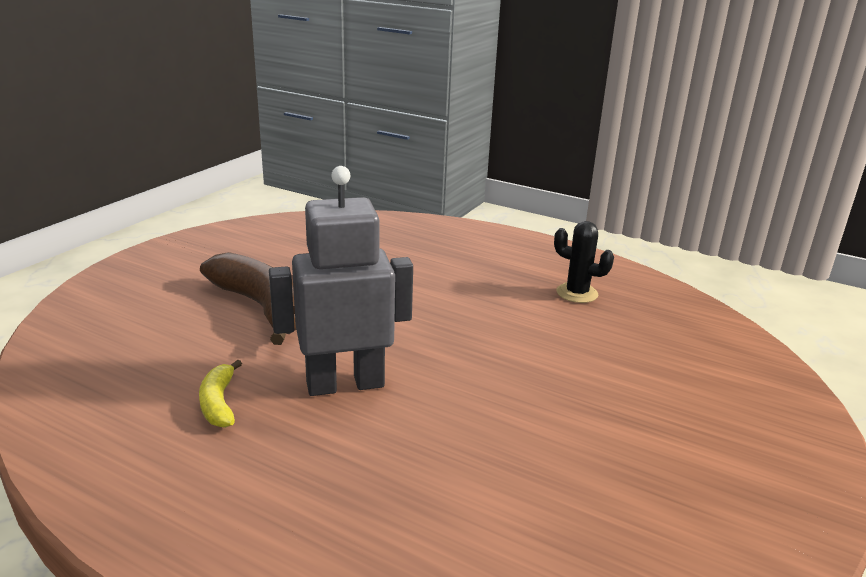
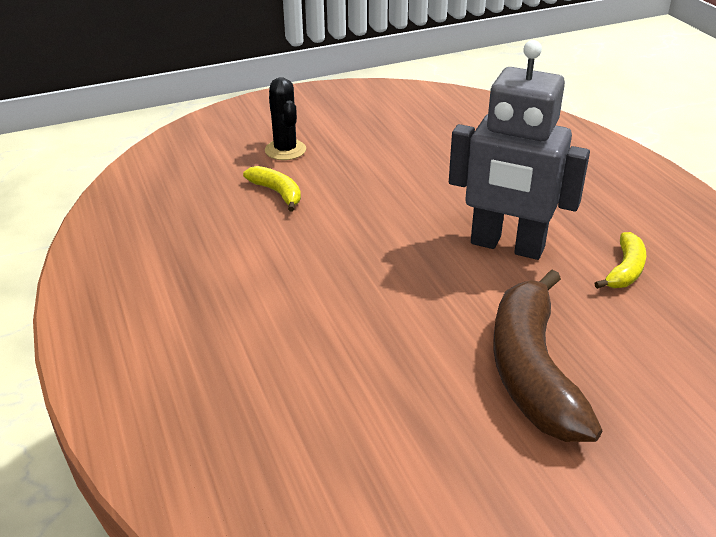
camera: 140 degrees left, 10 degrees up
black cactus [554,221,614,303] -> black cactus moved to [265,77,306,160]
none -> yellow banana [243,166,301,211]

